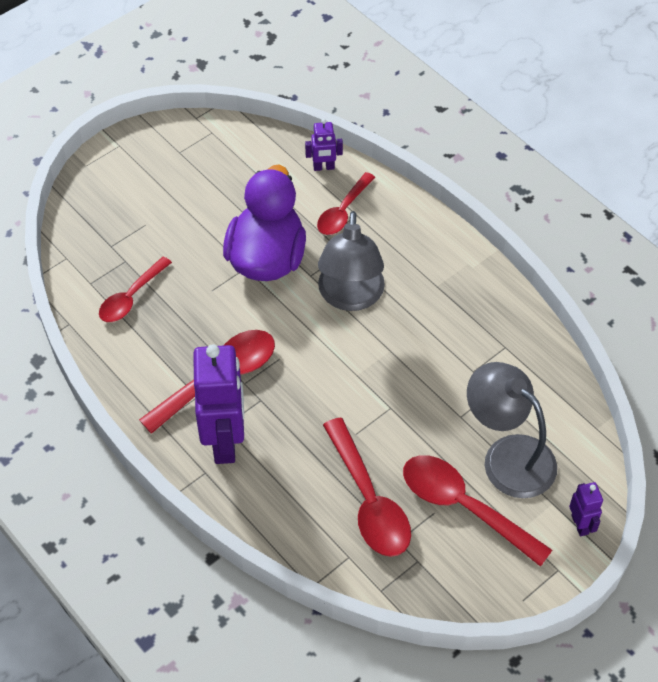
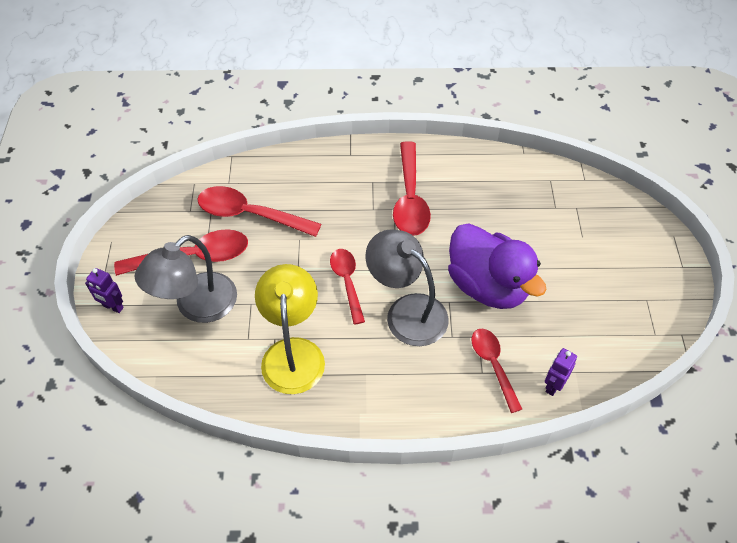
camera: 130 degrees right, 0 degrees up
red spoon [99,256,172,322] -> red spoon moved to [330,249,365,324]
purple robot [193,344,244,464] -> none
grey lamp [467,362,557,498] -> grey lamp turned 135 degrees clockwise [135,235,237,323]
none -> yellow lamp [255,264,325,394]

